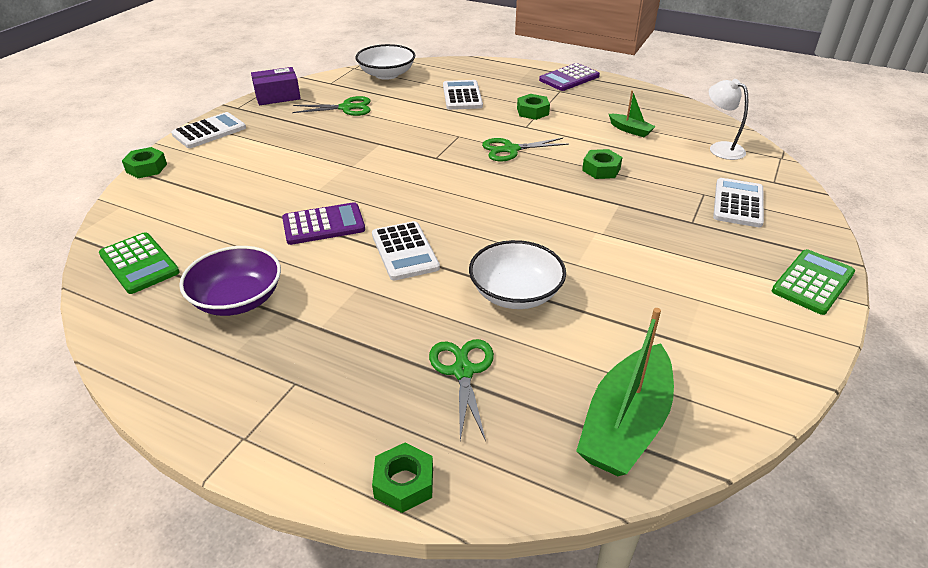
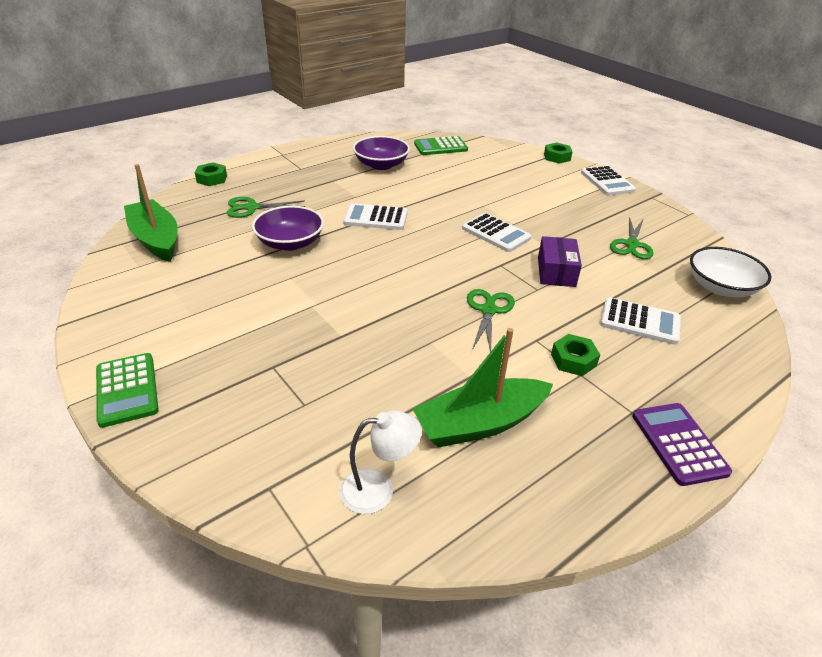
camera: 115 degrees right, 0 degrees up
purple box [251,67,301,105] -> purple box moved to [538,236,582,287]
purple calculator [282,202,365,245] -> none
green scissors [429,339,494,441] -> green scissors turned 150 degrees clockwise [227,197,305,218]
white bowl [469,240,566,309] -> purple bowl [252,206,324,251]
green nut [582,149,622,179] -> none
green boat [609,90,656,137] -> green boat [412,328,553,448], size x2.03
white calculator [713,178,764,227] -> white calculator moved to [462,213,532,252]

